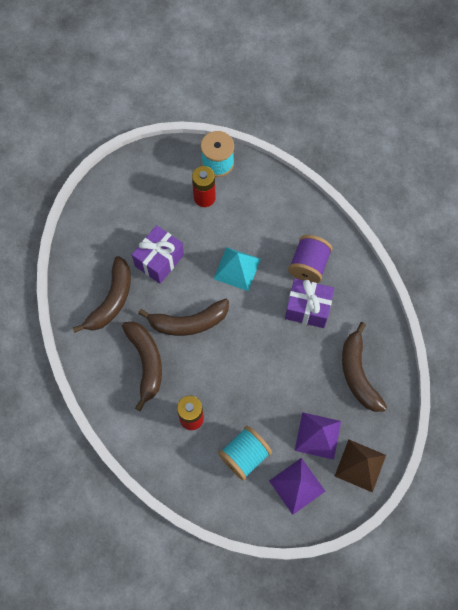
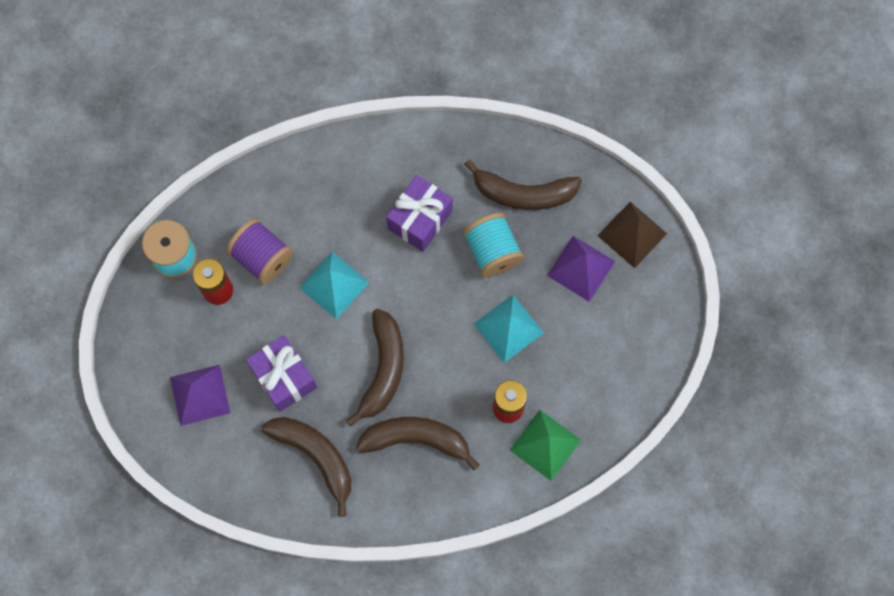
camera: 70 degrees left, 5 degrees up
turquoise spool [218,426,272,481] -> turquoise spool moved to [463,213,524,277]
purple pyramid [269,458,325,515] -> purple pyramid moved to [170,365,231,426]
purple spool [288,235,333,283] -> purple spool moved to [226,219,293,285]
none -> turquoise pyramid [474,295,544,363]
none -> green pyramid [510,410,581,481]

